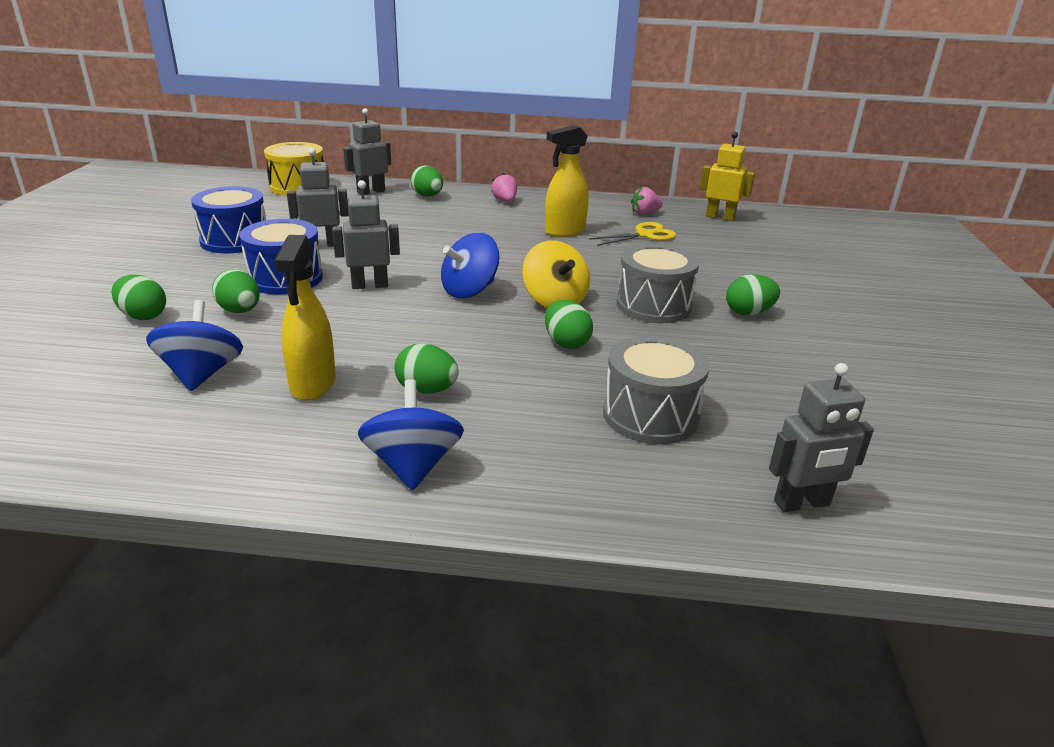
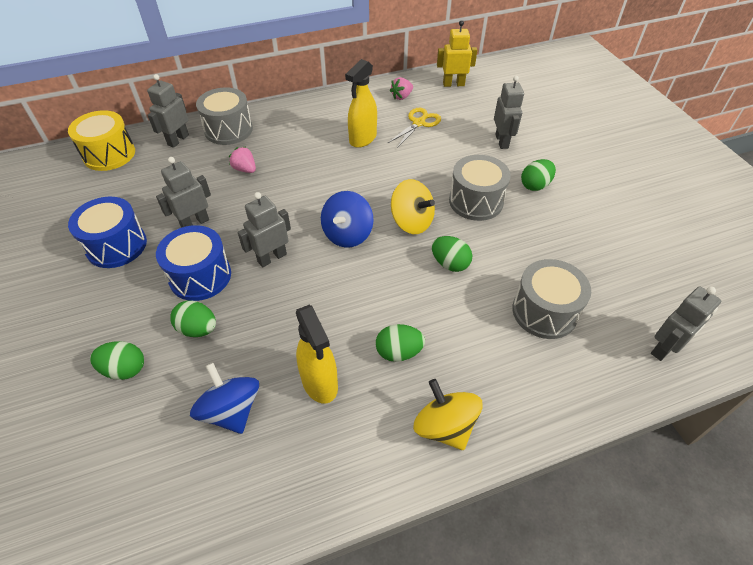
camera: 25 degrees left, 20 degrees up
blue spinning top [358,379,464,491] -> yellow spinning top [413,379,483,450]
green egg [410,166,443,197] -> grey drum [196,88,253,145]
pink strawberry [491,173,517,202] -> pink strawberry moved to [229,147,256,173]
none -> grey robot [494,76,524,149]

